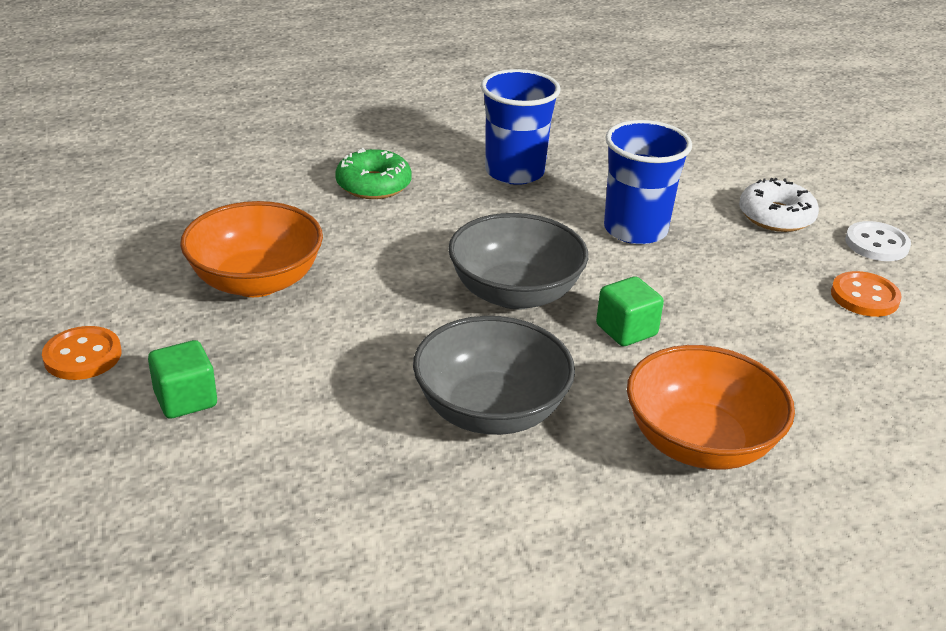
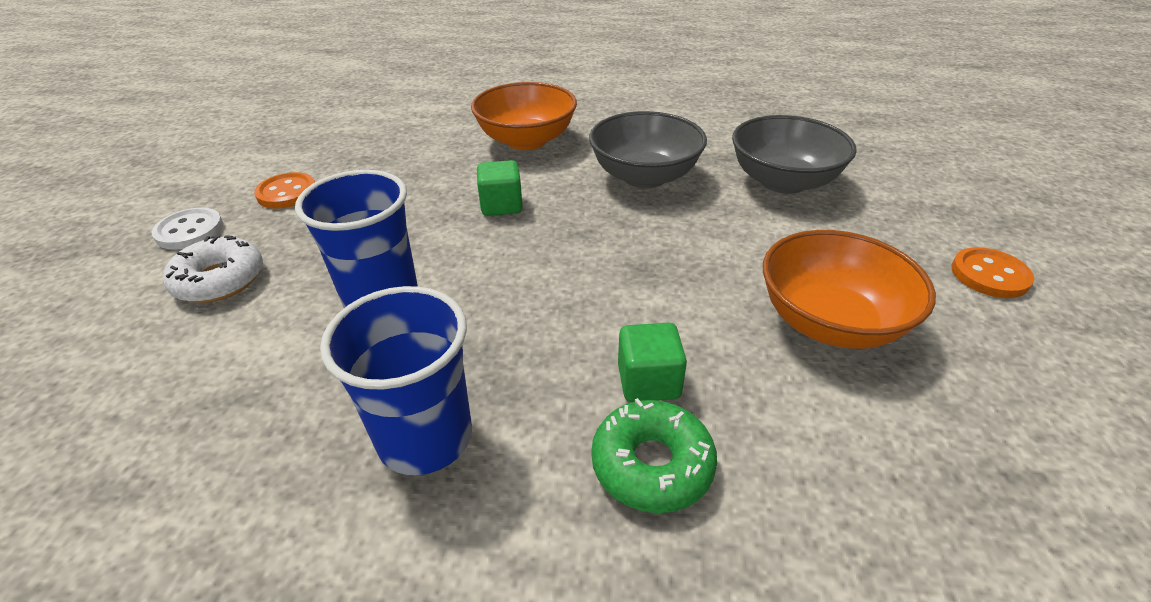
camera: 155 degrees left, 5 degrees up
green cube [148,340,217,419] -> green cube moved to [618,323,687,402]
grey bowl [448,213,588,310] -> grey bowl moved to [732,115,857,194]

